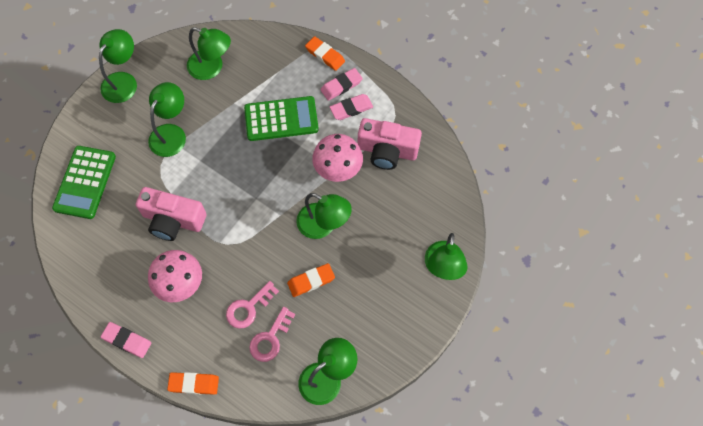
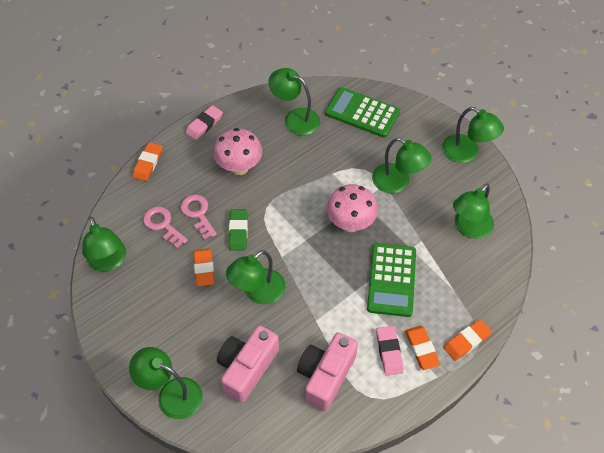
camera: 105 degrees right, 10 degrees down
pink camera [136,187,207,241] -> pink camera moved to [217,325,279,403]
pink mushroom [312,134,363,182] -> pink mushroom moved to [327,184,378,232]
pink eraser [321,68,363,101] -> orange eraser [405,326,440,370]
none -> green eraser [229,209,248,250]
none -> green lamp [269,68,320,136]

